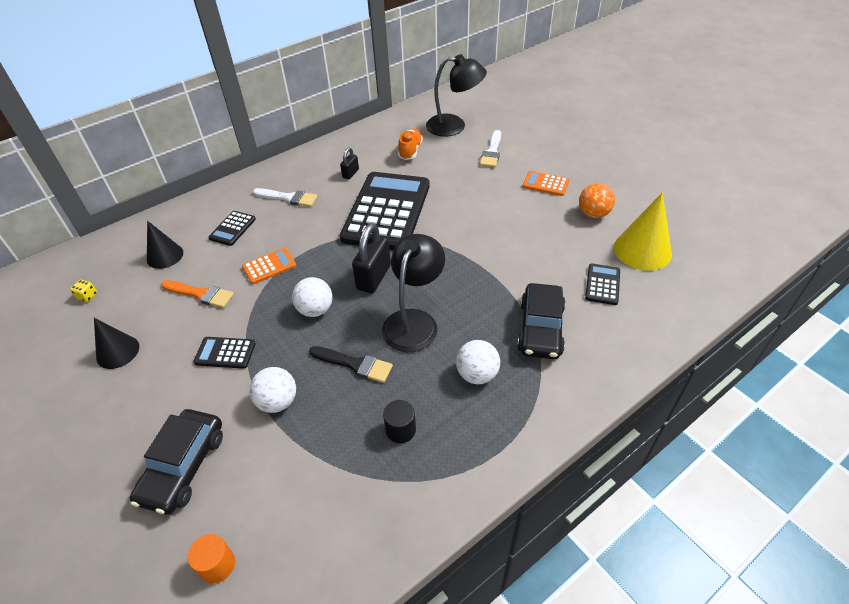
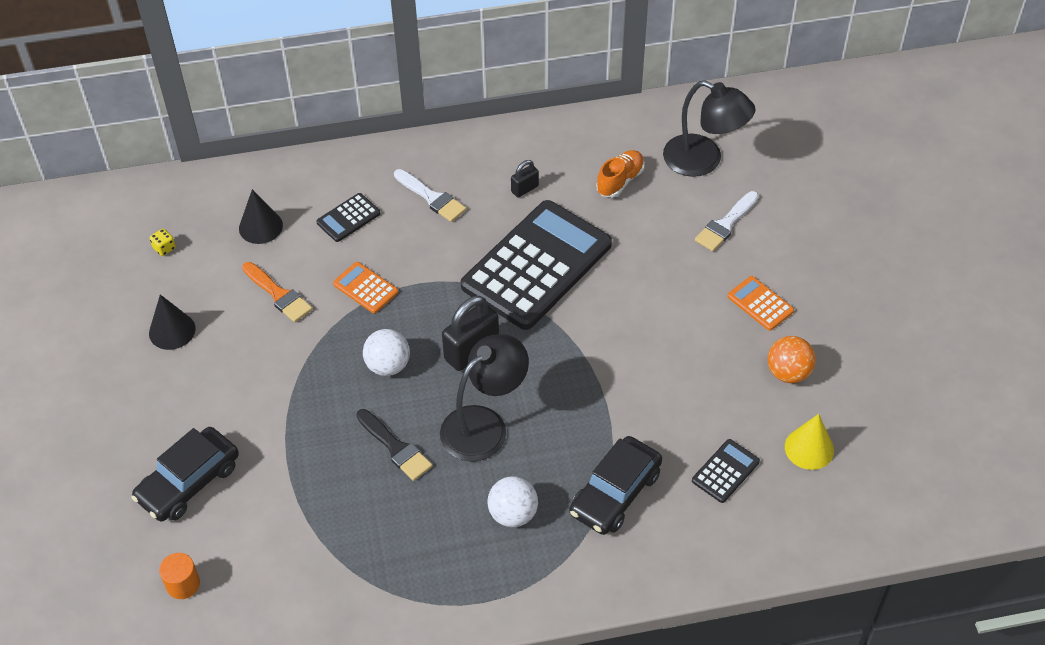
camera: 25 degrees right, 5 degrees up
black calculator [193,337,256,369] -> none
orange calculator [242,248,296,284] -> orange calculator turned 135 degrees counterclockwise [333,262,398,313]
white ball [249,367,296,413] -> none
black cylinder [383,400,416,443] -> none
yellow cone [614,192,672,271] -> yellow cone [785,414,834,470], size x0.65

